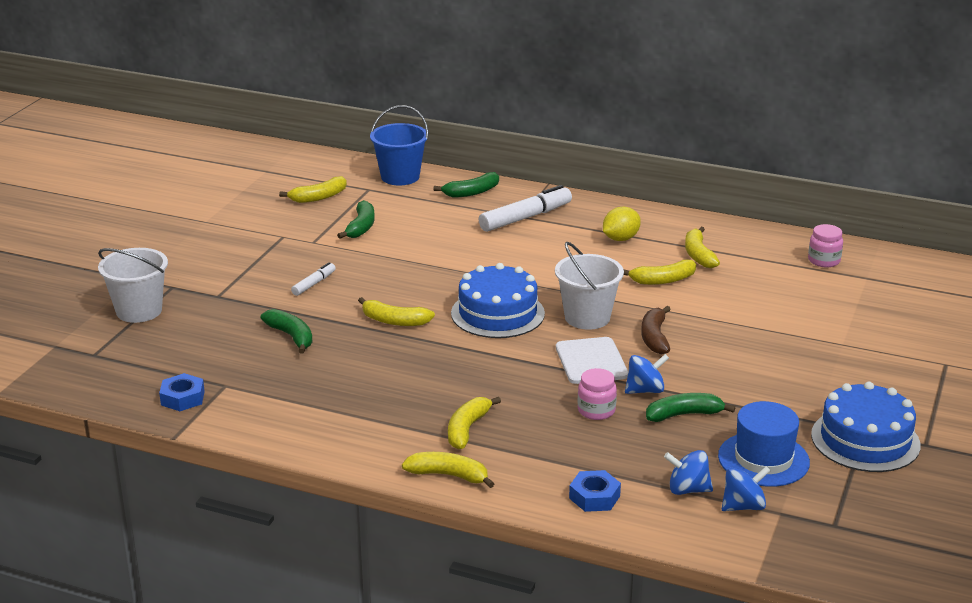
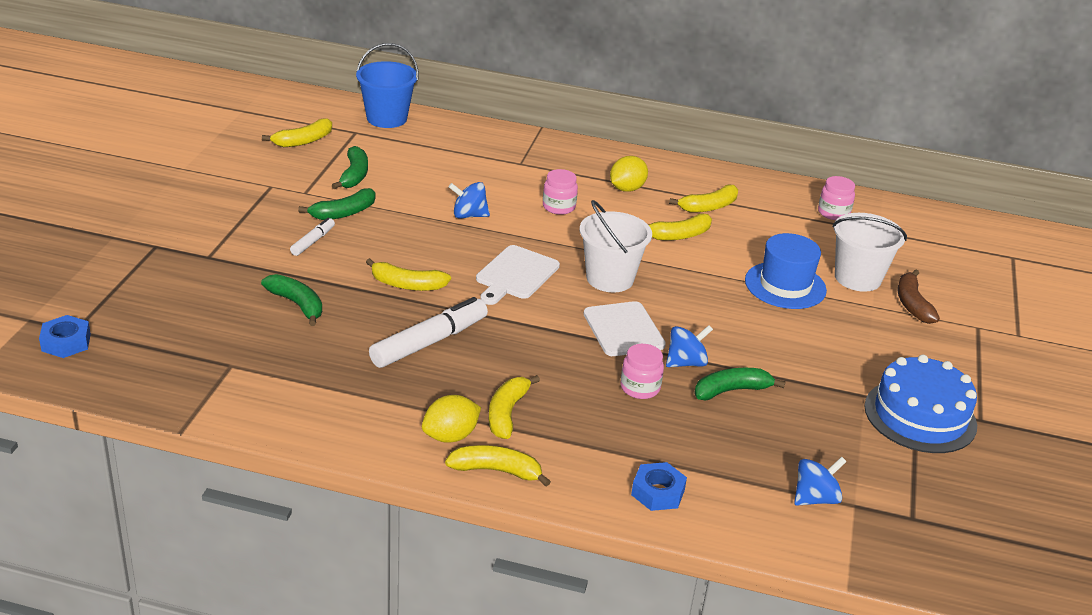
camera: 10 degrees left, 5 degrees up
white bucket [98,248,168,323] -> white bucket moved to [832,213,907,292]
blue nut [159,373,205,411] -> blue nut moved to [39,315,91,358]
green banana [433,172,499,198] -> green banana moved to [298,188,375,220]
blue cake [451,263,545,338] -> white cutting board [476,245,560,305]
white marker [479,185,572,232] -> white marker moved to [369,297,488,368]
brown banana [641,306,671,354] -> brown banana moved to [898,270,940,324]
blue spinning top [664,450,713,495] -> blue spinning top moved to [449,182,490,219]
yellow banana [685,227,720,268] -> yellow banana turned 105 degrees counterclockwise [669,185,738,213]
blue hat [718,401,810,487] -> blue hat moved to [745,233,827,309]
none -> yellow lemon [422,395,481,443]
none -> pink jar [543,169,578,215]

